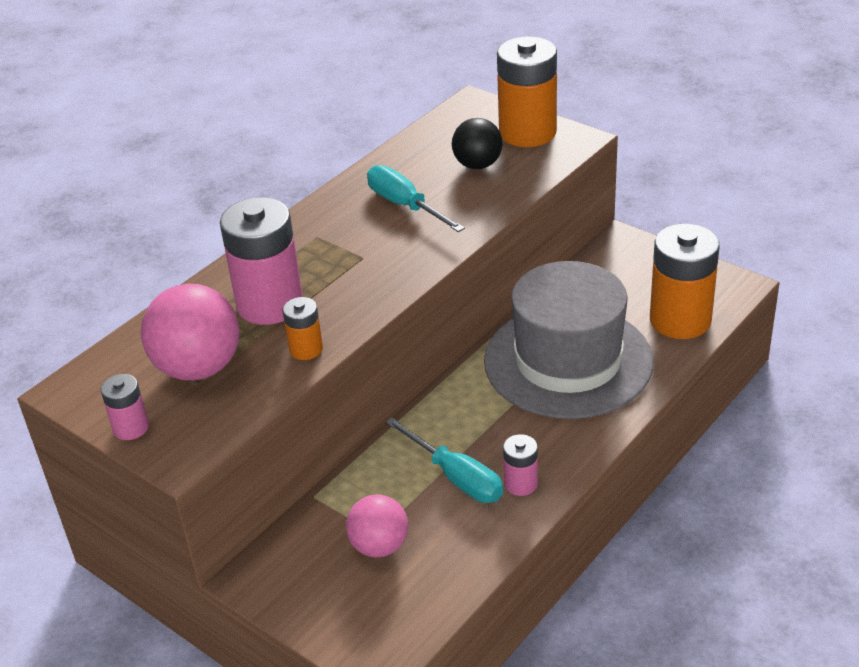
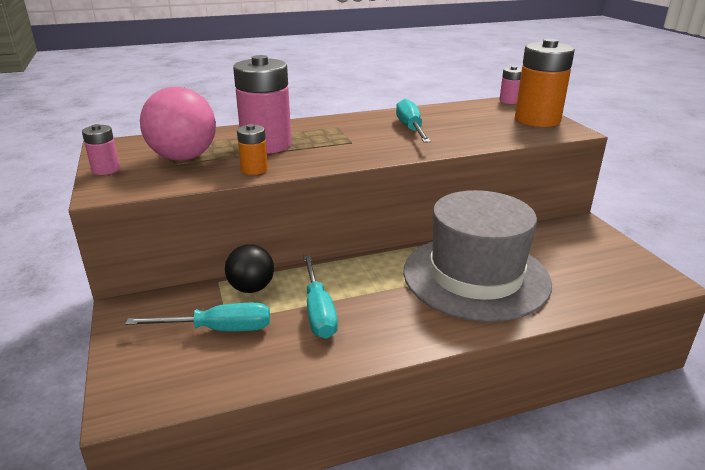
camera: 30 degrees right, 10 degrees down
pink ball [346,494,408,558] -> turquoise screwdriver [125,303,270,331]
black ball [452,118,503,169] -> black ball moved to [225,244,274,293]
pink battery [503,434,538,496] -> pink battery moved to [499,66,522,104]
orange battery [650,224,720,339] -> none

